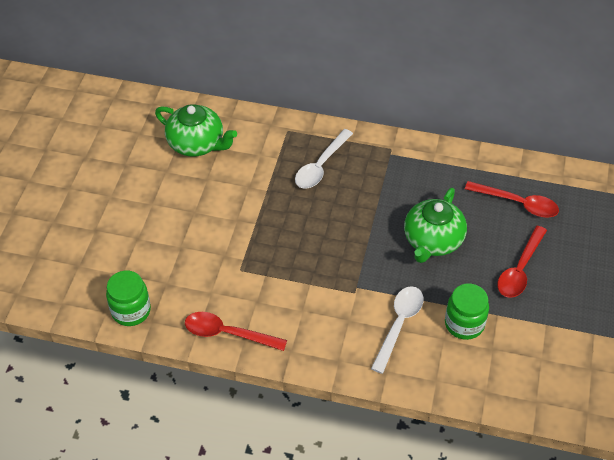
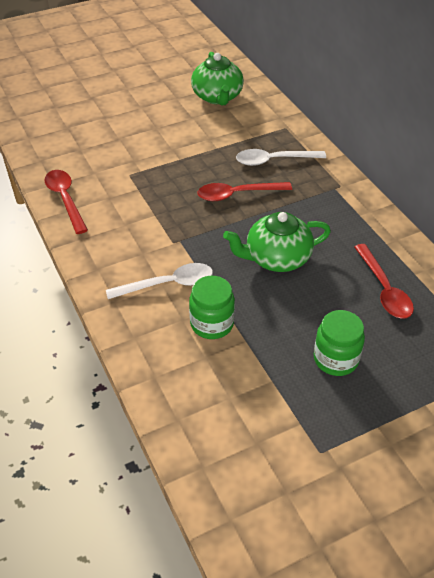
camera: 50 degrees right, 5 degrees down
green jar [106,270,151,326] -> green jar moved to [314,310,365,376]
red spoon [497,226,547,298] -> red spoon moved to [197,182,292,201]

